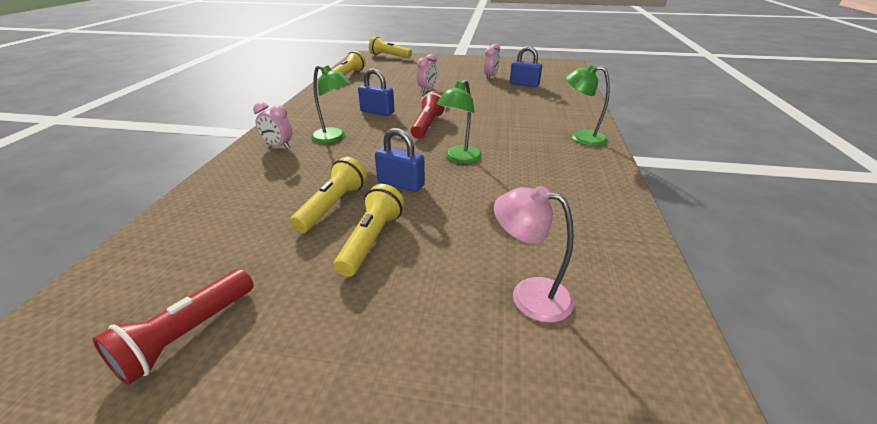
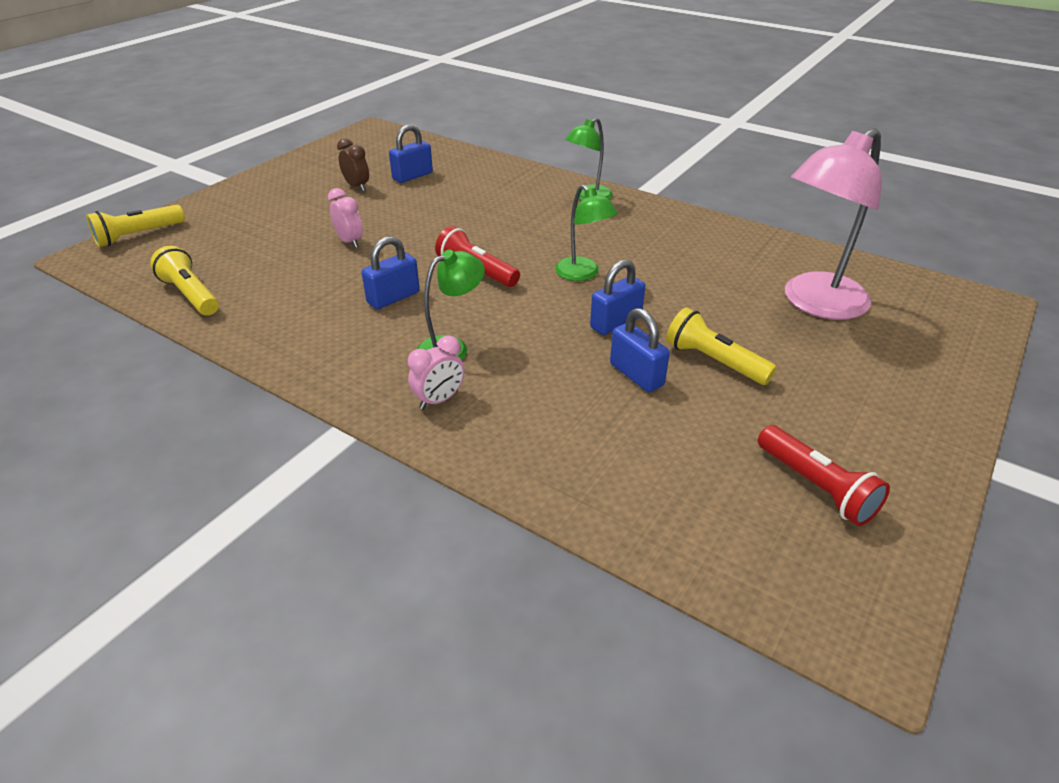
camera: 65 degrees left, 5 degrees up
yellow flashlight [290,157,367,233] -> blue padlock [610,308,670,392]
pink clock [484,44,500,79] -> brown clock [337,138,369,191]
pink lamp [494,186,574,323] -> pink lamp [785,128,882,320], size x1.78

